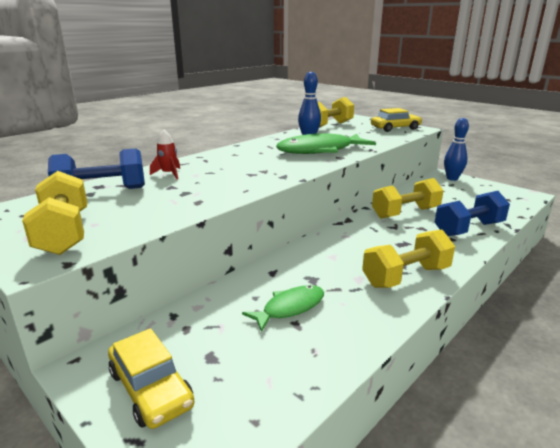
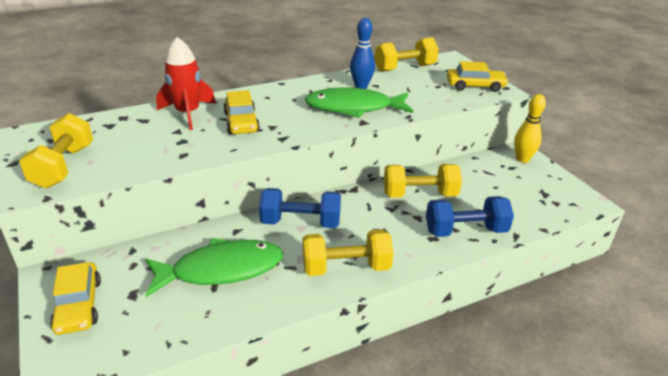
camera: 20 degrees right, 10 degrees up
blue dumbbell [48,148,145,189] -> blue dumbbell moved to [259,188,341,228]
red rocket [150,130,180,179] -> red rocket [156,37,216,130], size x1.89
green fish [242,285,324,332] -> green fish [145,238,283,297], size x1.75
blue bowling pin [444,118,469,181] -> yellow bowling pin [514,94,546,163]
none -> yellow car [224,90,260,134]

